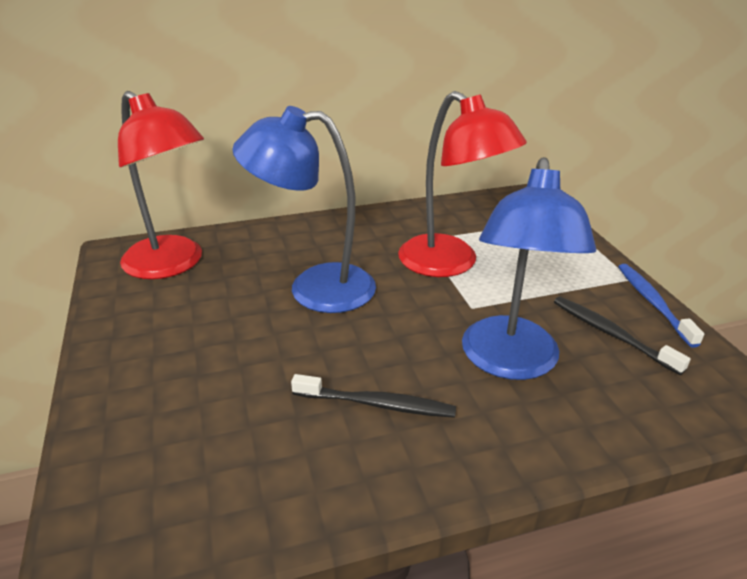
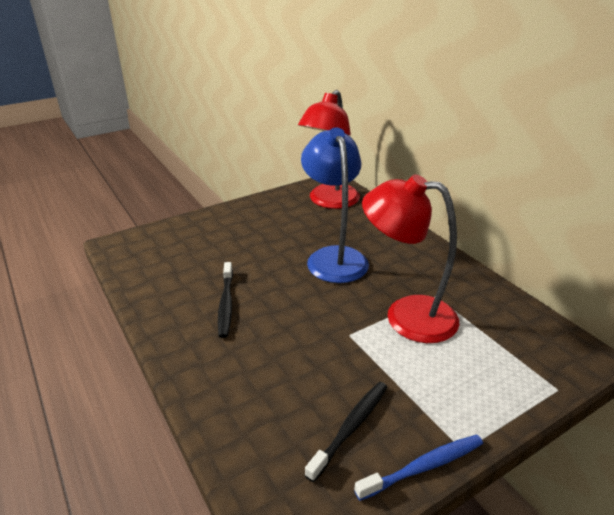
camera: 75 degrees right, 0 degrees up
red lamp [398,91,527,277] -> red lamp turned 75 degrees clockwise [362,174,459,343]
blue lamp [462,157,596,380] -> none

